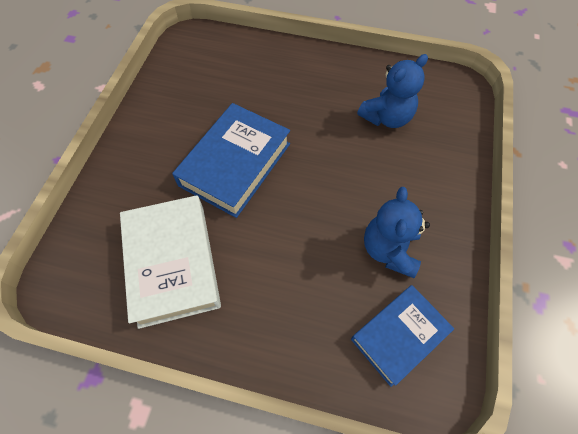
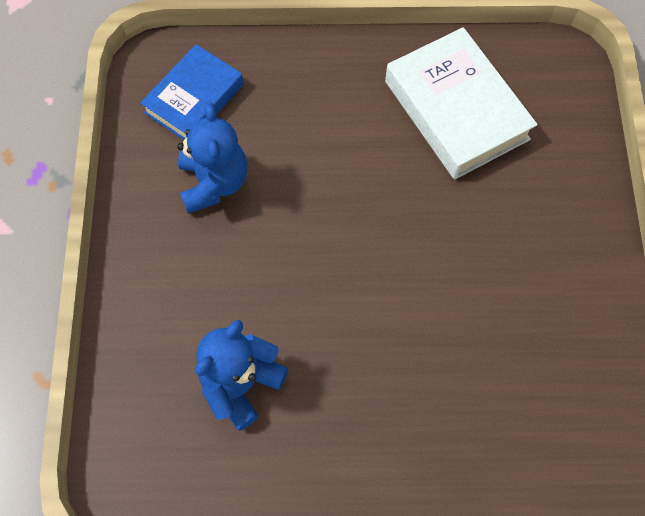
camera: 165 degrees right, 5 degrees up
blue book [172,103,290,218] -> none

